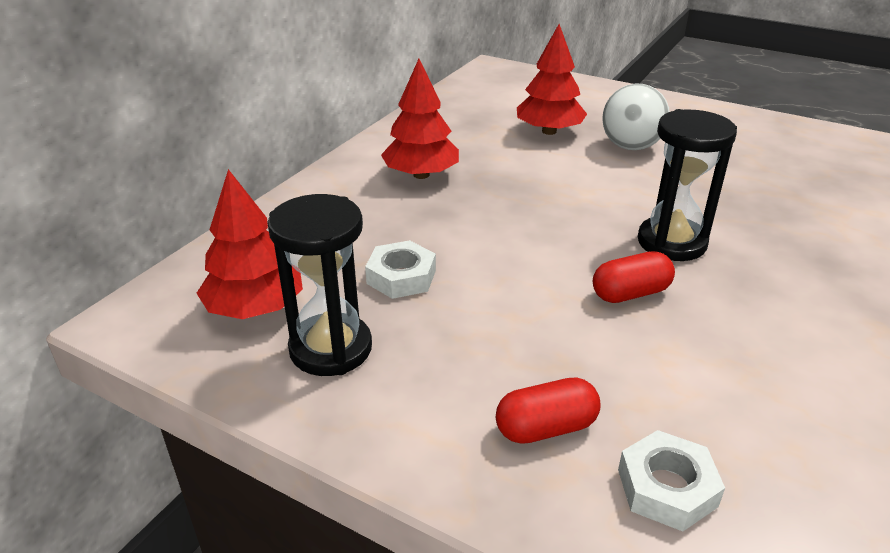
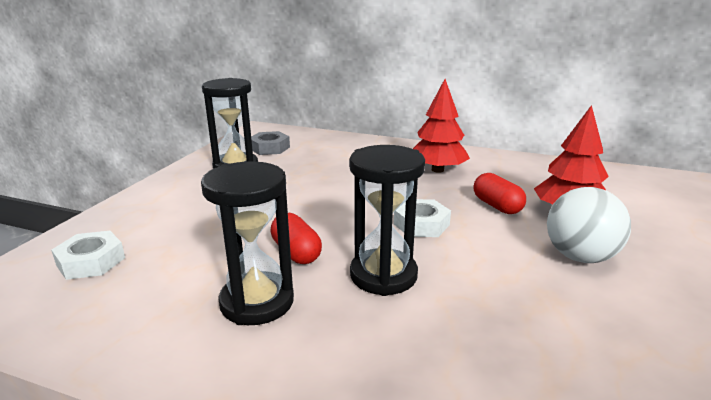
camera: 80 degrees right, 10 degrees down
red tree [196,169,303,319] -> grey nut [251,131,290,155]
white nut [365,240,436,299] -> white nut moved to [394,199,451,237]
red capsule [496,377,600,444] -> red capsule moved to [473,173,526,214]
none -> black hourglass [201,161,294,325]

